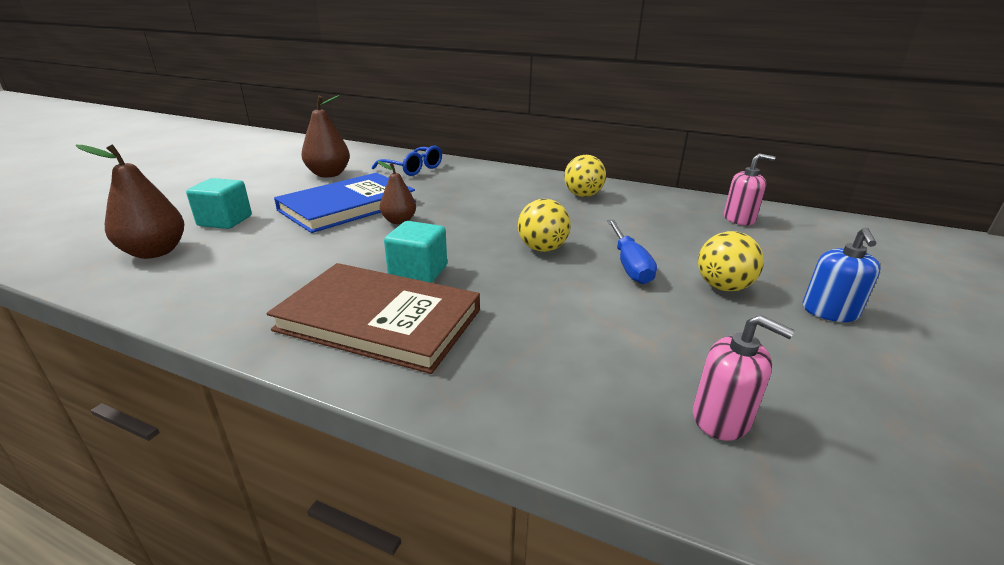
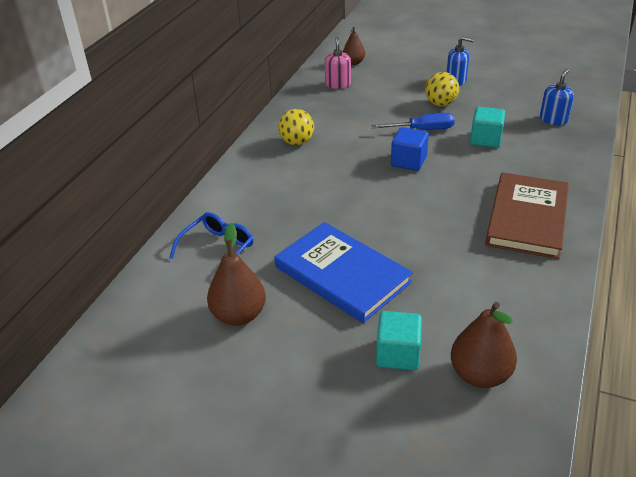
camera: 90 degrees left, 10 degrees up
brown pear [377,161,416,224] -> brown pear moved to [343,27,365,65]
turquoise cube [384,221,447,283] -> turquoise cube moved to [470,107,505,148]
yellow ball [518,199,571,252] -> blue cube [391,127,429,171]
pink soap dispenser [693,315,795,441] -> blue soap dispenser [540,69,574,125]

